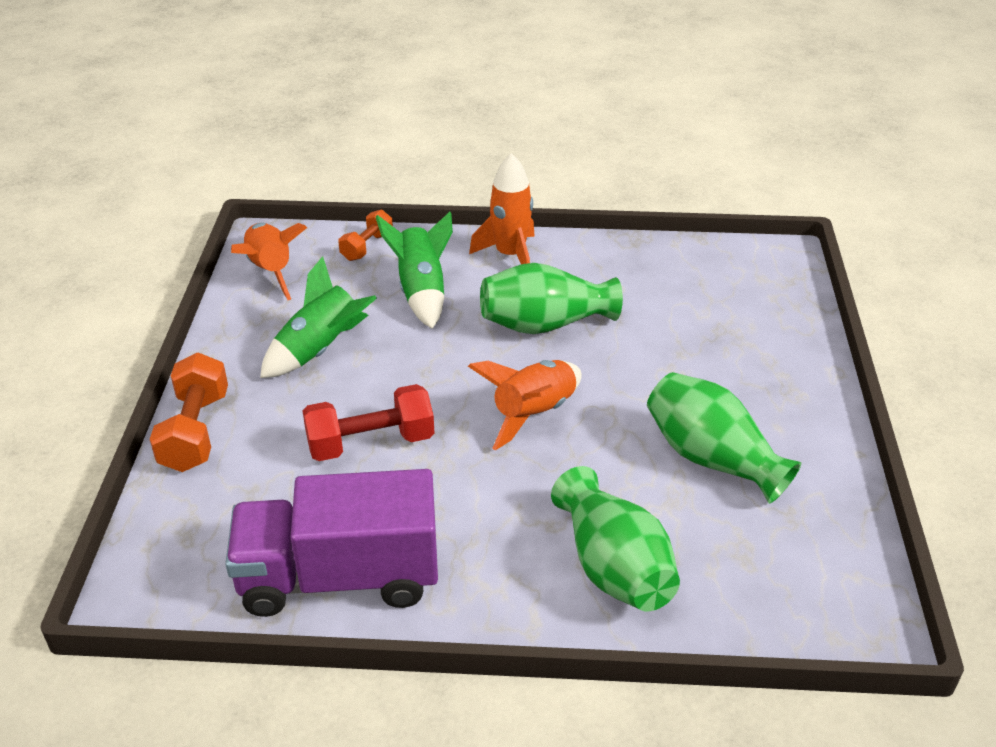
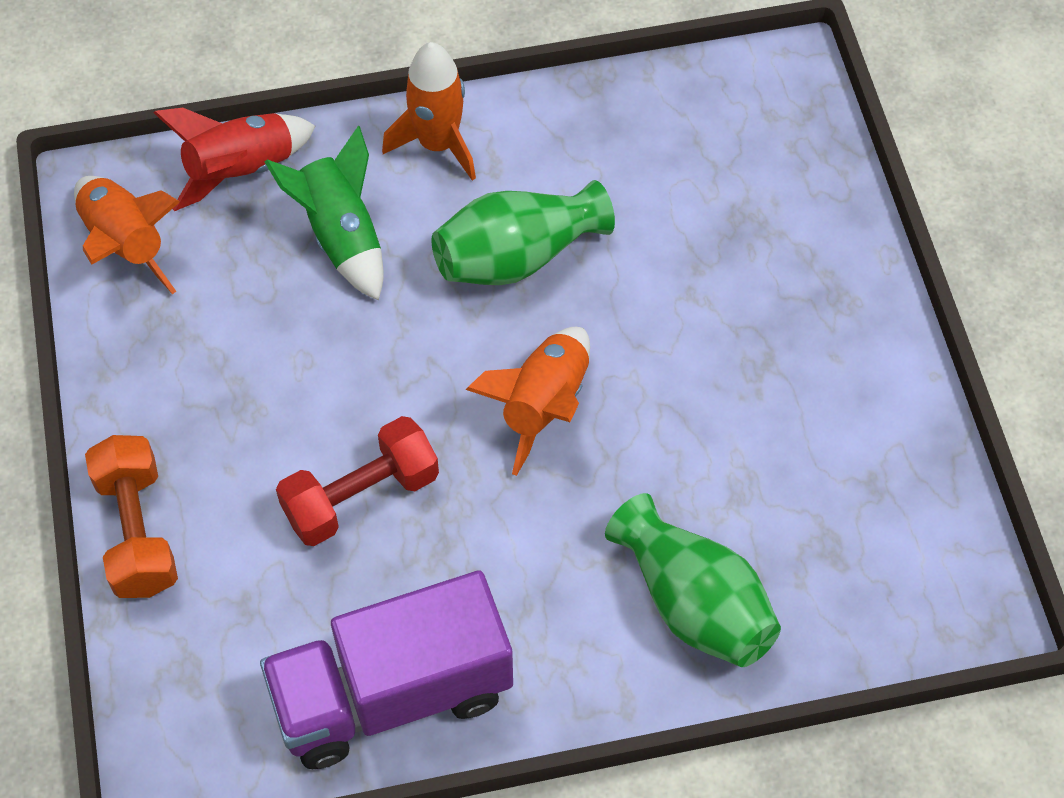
camera: 15 degrees left, 20 degrees up
green rocket [260,256,377,378] -> none
orange dumbbell [338,210,393,261] -> red rocket [154,108,316,211]
green vase [647,372,801,504] -> none

